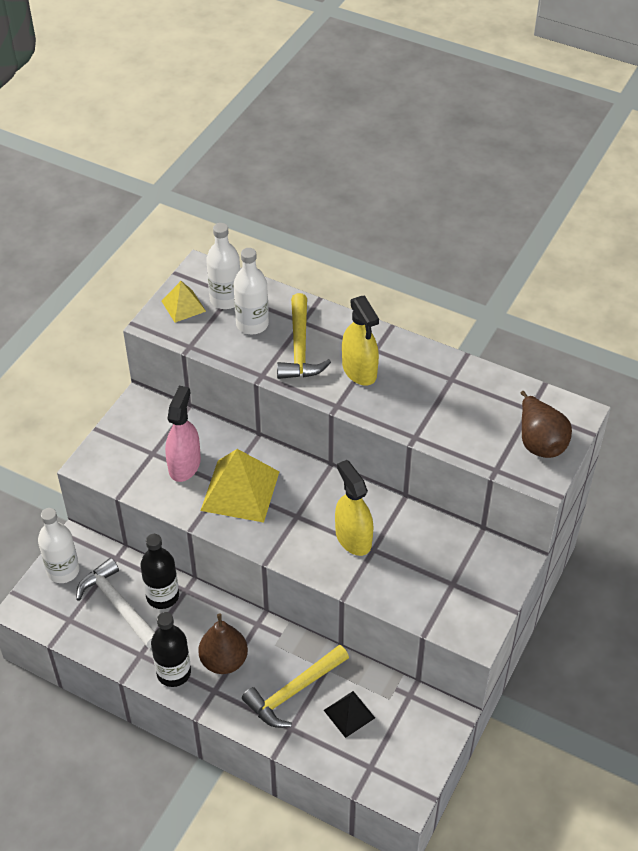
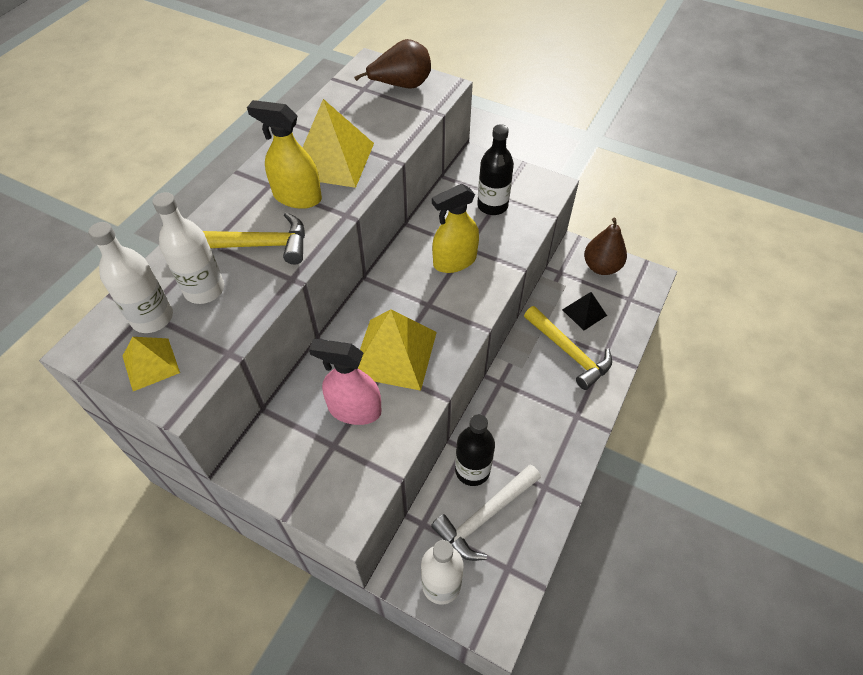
camera: 90 degrees left, 5 degrees up
black bottle [151,612,191,687] -> black bottle moved to [477,124,514,215]
brown pear [198,613,248,674] -> brown pear moved to [584,218,627,275]
yellow spray bottle [342,295,379,386] -> yellow spray bottle turned 135 degrees counterclockwise [247,100,322,209]
none -> yellow pyramid [302,99,374,188]

